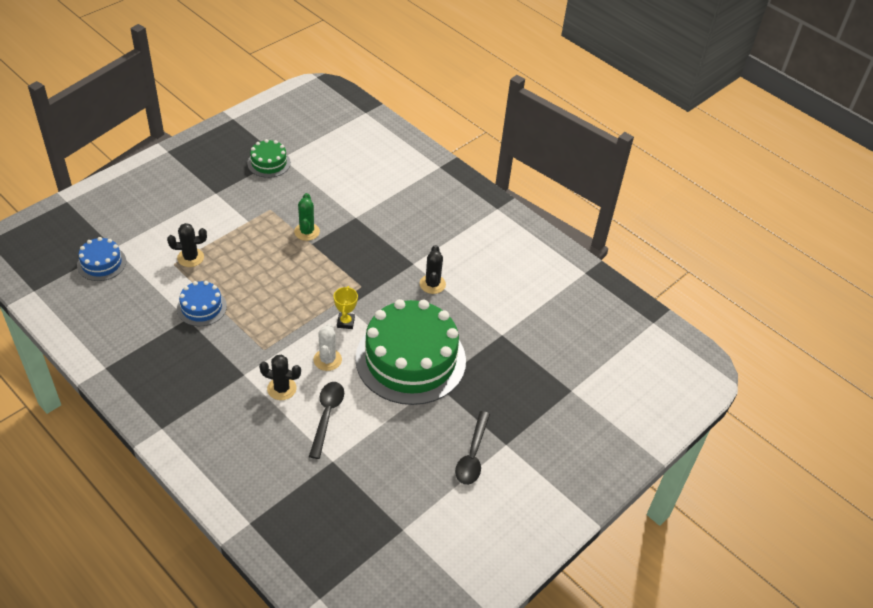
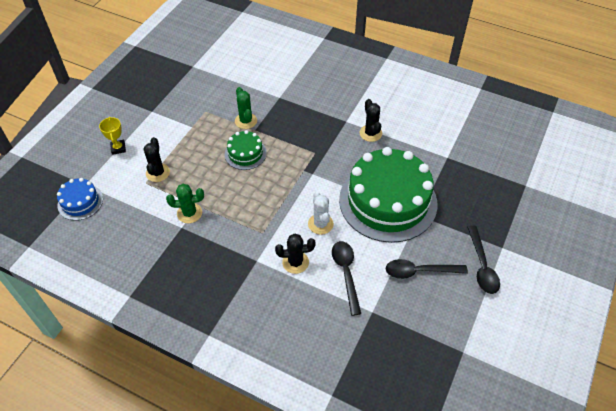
camera: 15 degrees left, 5 degrees up
black cactus [167,223,207,267] -> black cactus turned 60 degrees counterclockwise [144,137,170,182]
blue cake [177,281,227,326] -> green cactus [166,184,204,223]
green cake [247,139,291,178] -> green cake moved to [225,130,267,170]
yellow trophy [334,286,358,329] -> yellow trophy moved to [99,117,126,155]
none -> black spoon [386,259,468,279]

